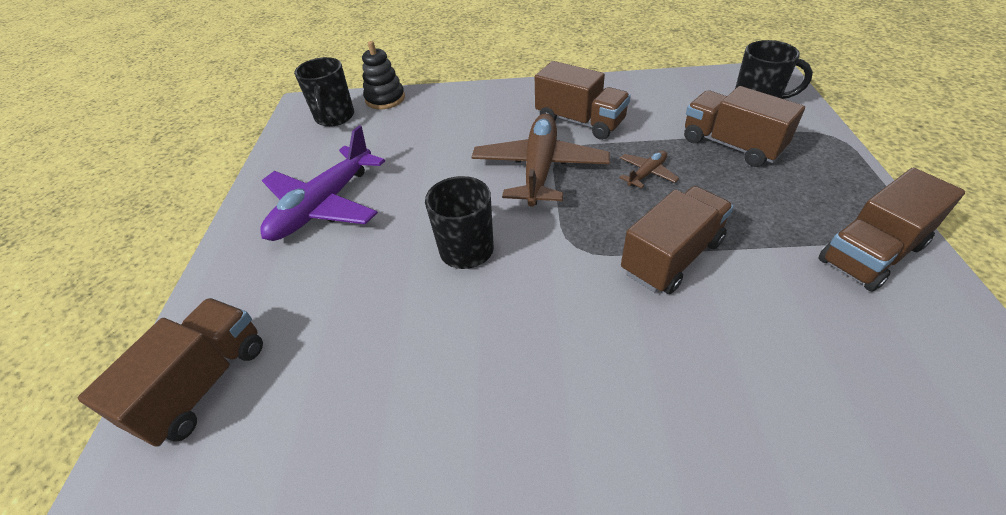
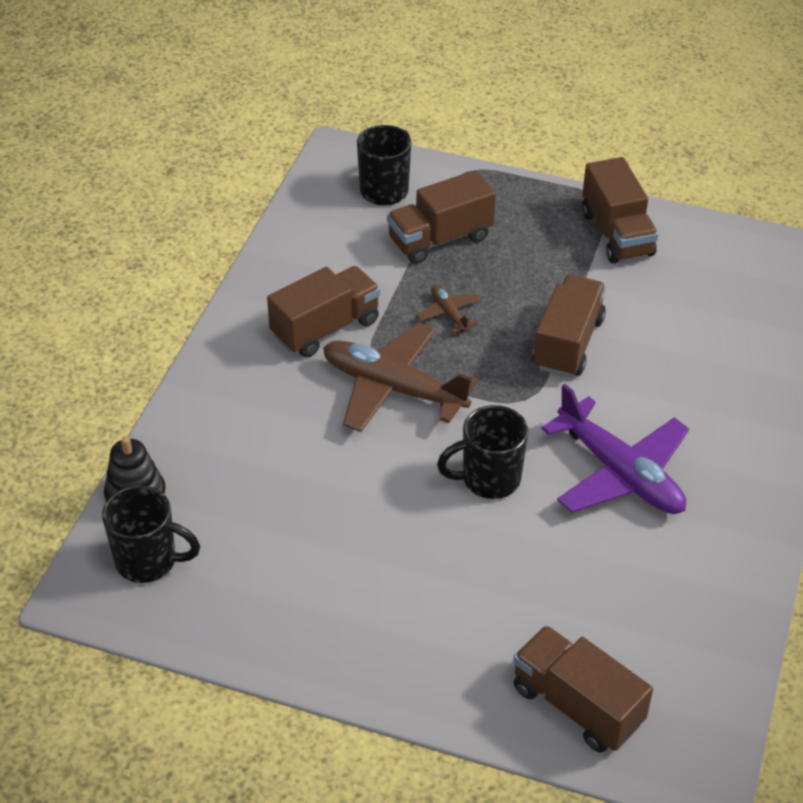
camera: 75 degrees left, 0 degrees up
purple plane [260,125,385,241] -> purple plane moved to [541,384,689,514]
brown truck [621,186,734,294] -> brown truck turned 45 degrees clockwise [532,274,606,377]

